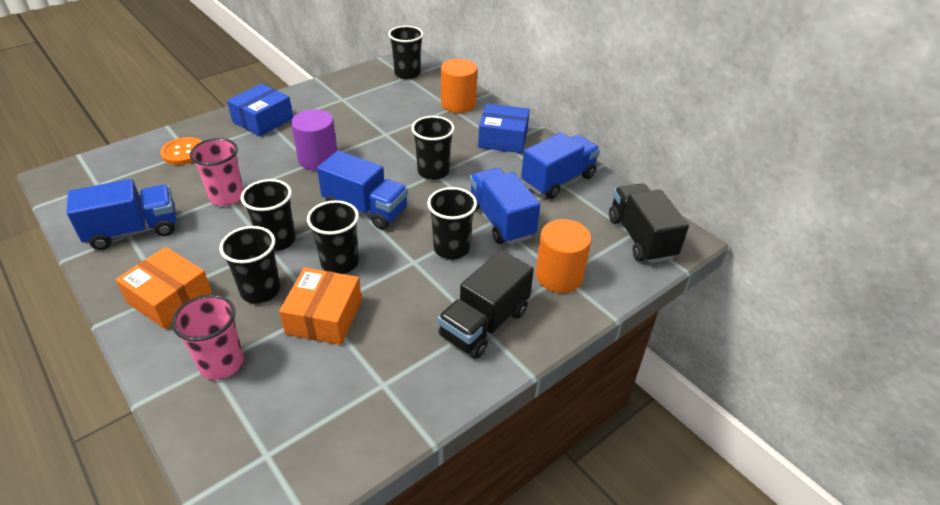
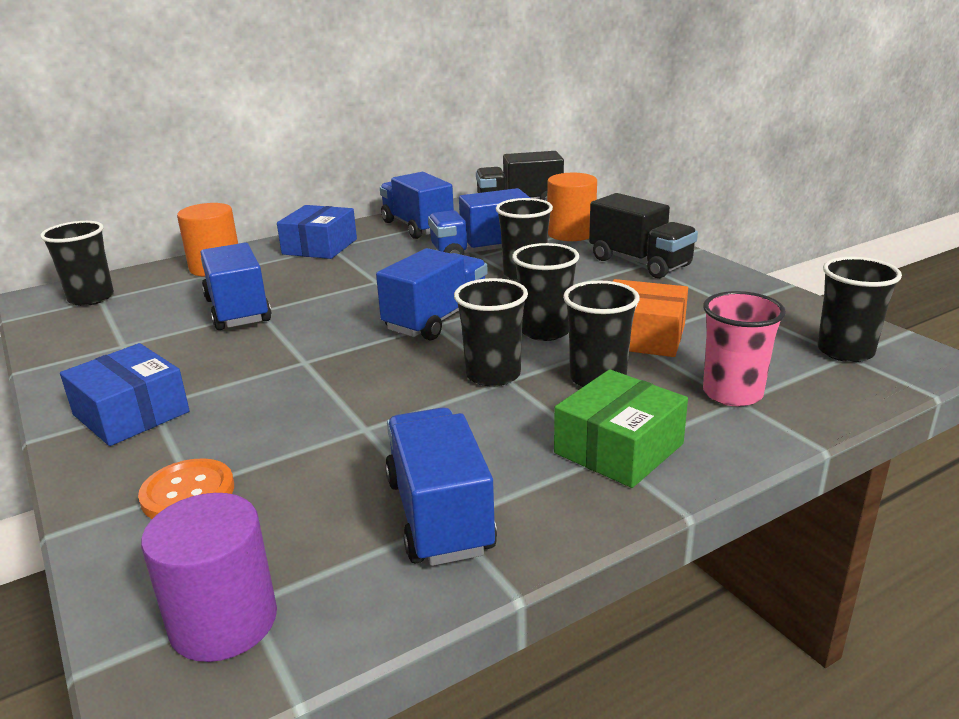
camera: 80 degrees left, 15 degrees down
orange box [116,247,212,329] -> green box [554,369,688,488]
pink cup [190,138,244,206] -> none
purple cylinder [291,109,338,171] -> purple cylinder moved to [141,493,277,662]
black cup [411,116,454,180] -> black cup moved to [817,257,902,362]
none -> blue truck [201,243,271,330]

